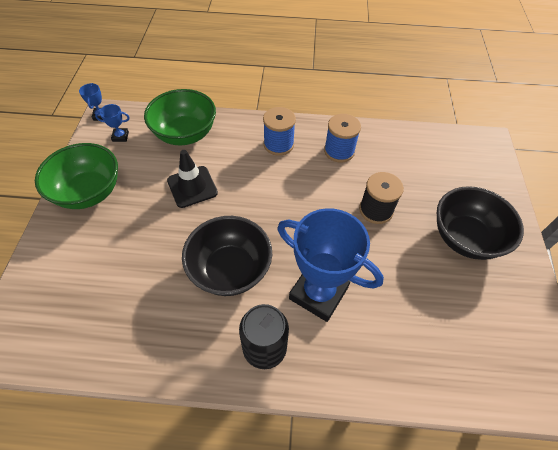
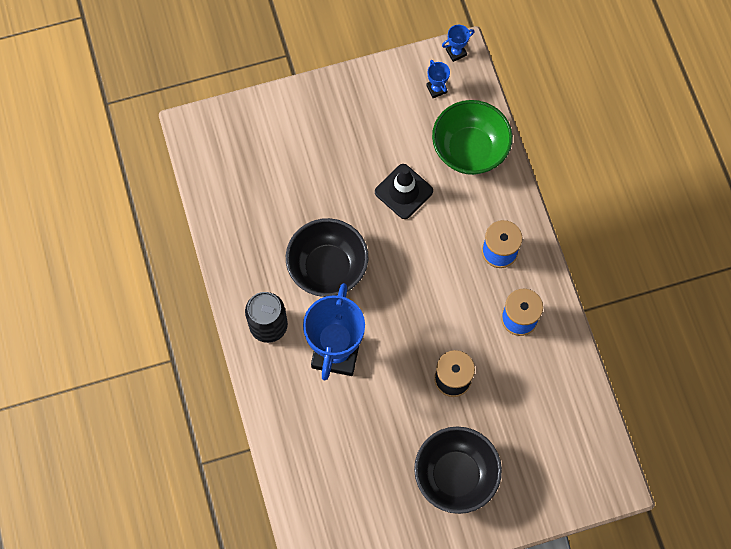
camera: 70 degrees right, 15 degrees up
green bowl [35,143,118,209] -> none

